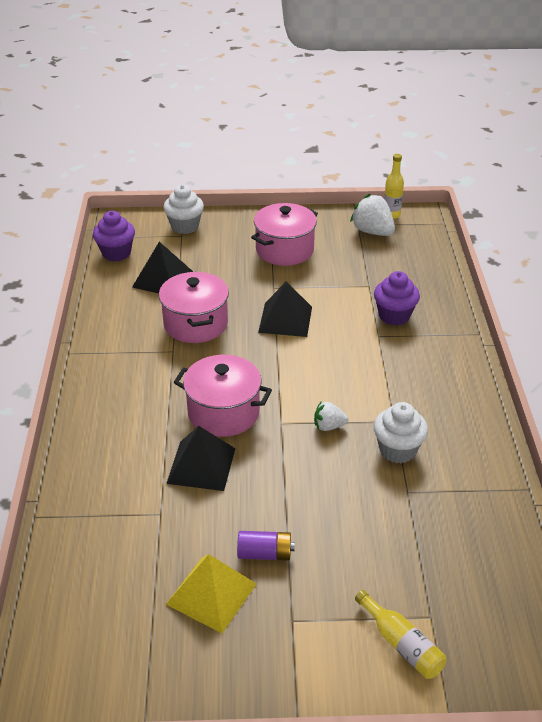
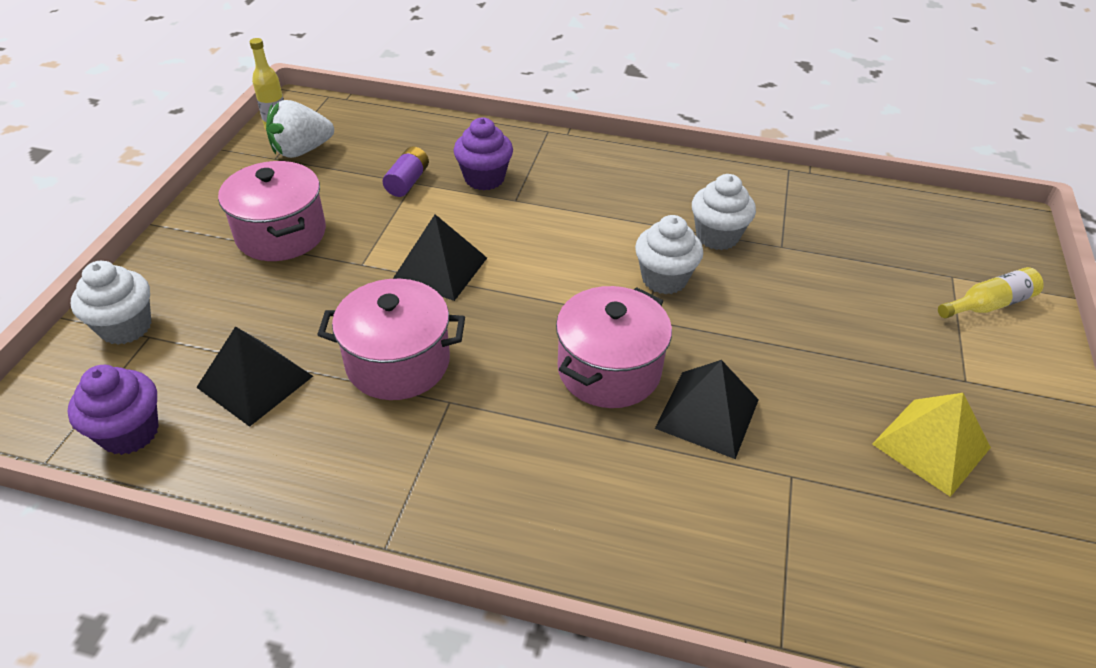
camera: 75 degrees left, 5 degrees up
purple battery [237,531,295,561] -> purple battery moved to [382,146,429,197]
white strawberry [314,402,349,431] -> white cupcake [635,215,703,294]

